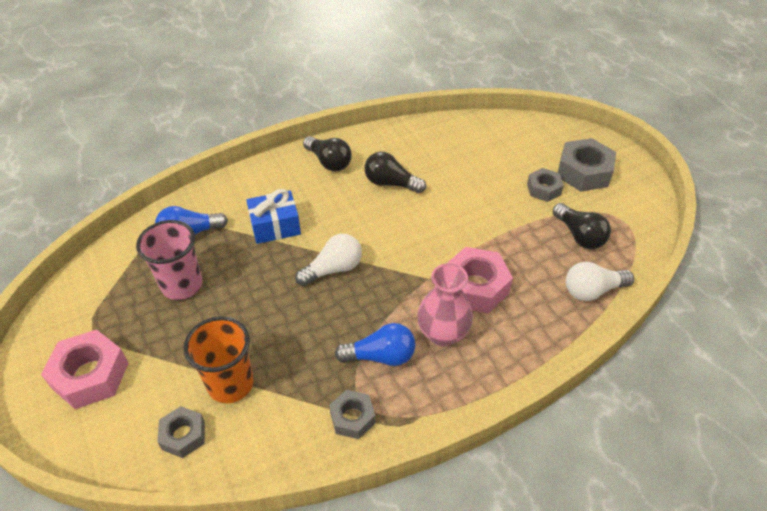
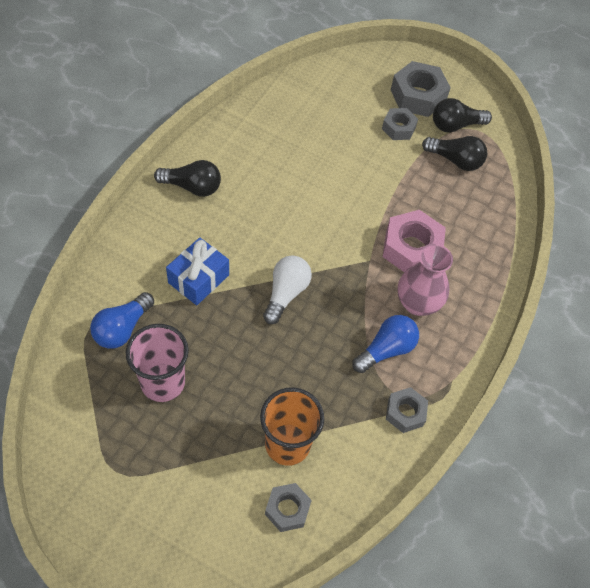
camera: 40 degrees left, 10 degrees up
pink nut [41,329,128,409] -> none
black light bulb [364,151,426,193] -> black light bulb moved to [433,98,492,133]
white light bulb [566,262,634,301] -> none

